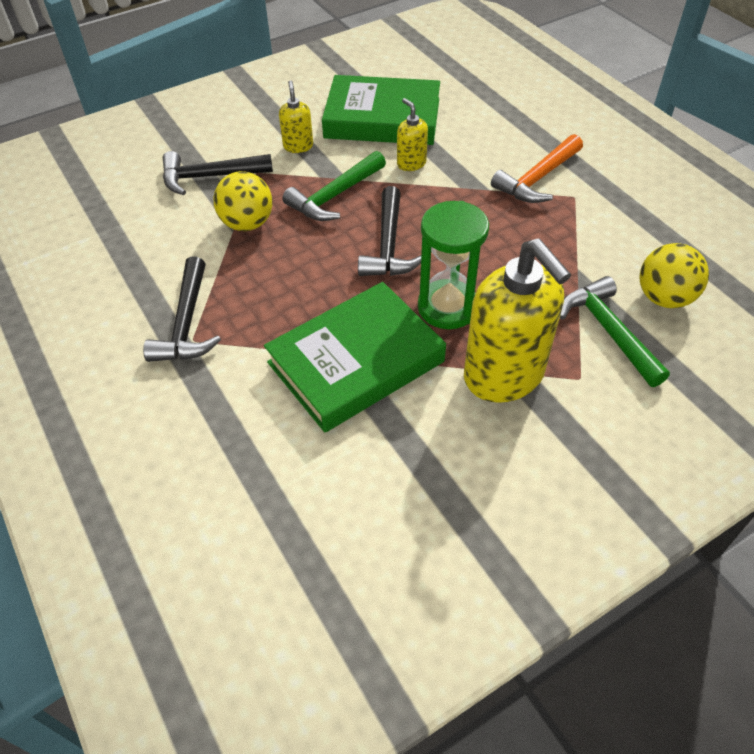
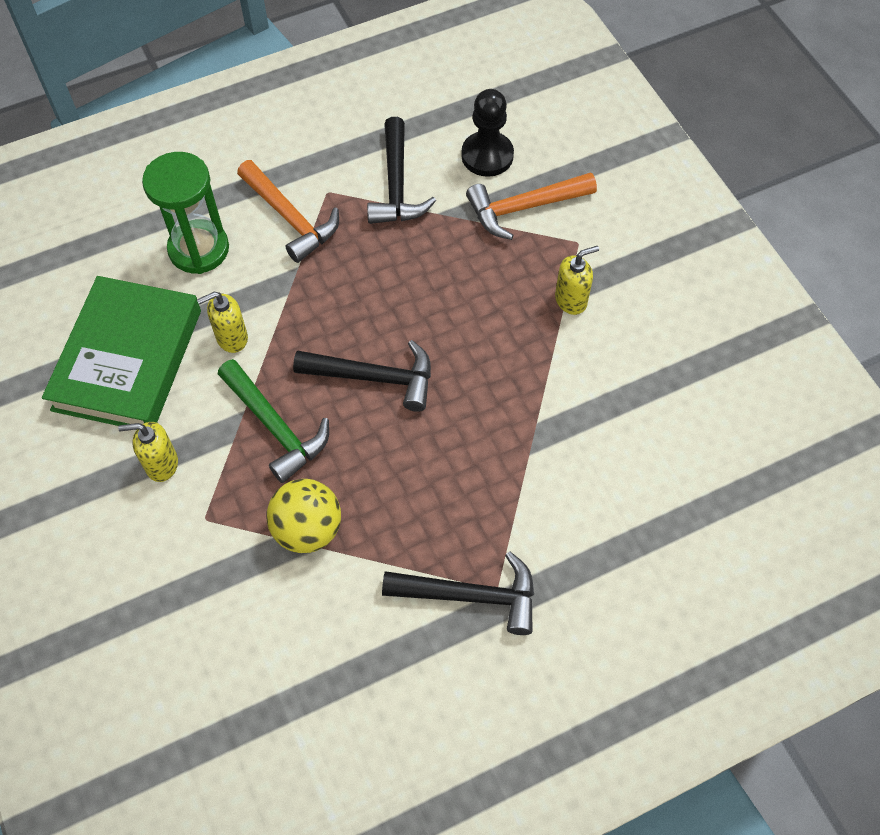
camera: 85 degrees left, 10 degrees up
black hammer [163,151,273,195] -> black hammer moved to [367,117,436,224]
green book [264,282,446,432] -> none
green hourglass [418,201,489,329] -> green hourglass moved to [142,152,229,274]
yellow soap dispenser [464,238,571,403] -> yellow soap dispenser [555,246,599,315], size x0.46
green hammer [560,276,670,387] -> orange hammer [466,172,597,240]
yellow ball [639,243,709,308] -> black pawn [461,89,514,177]

